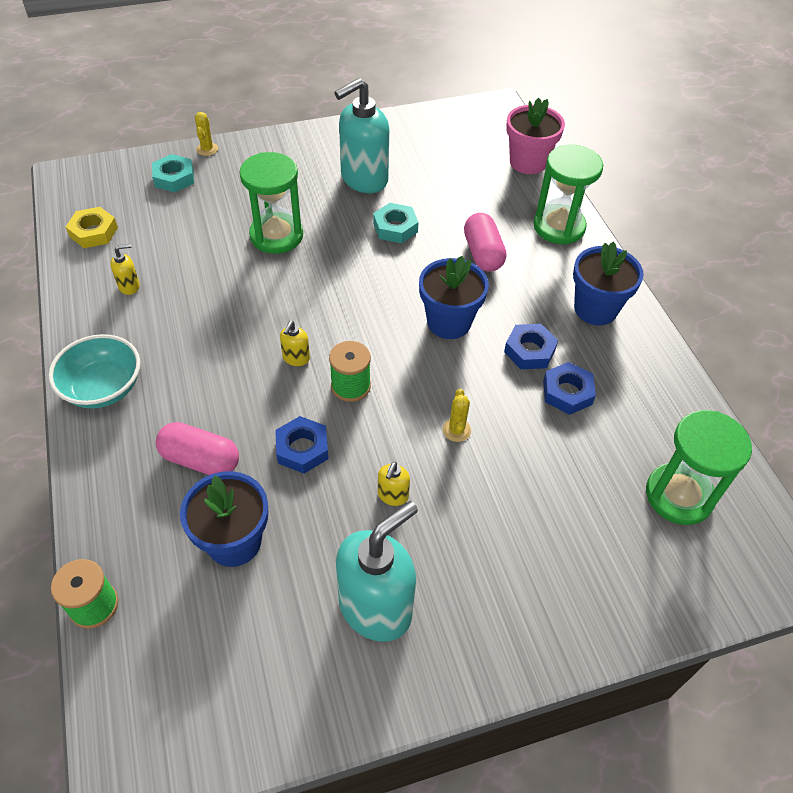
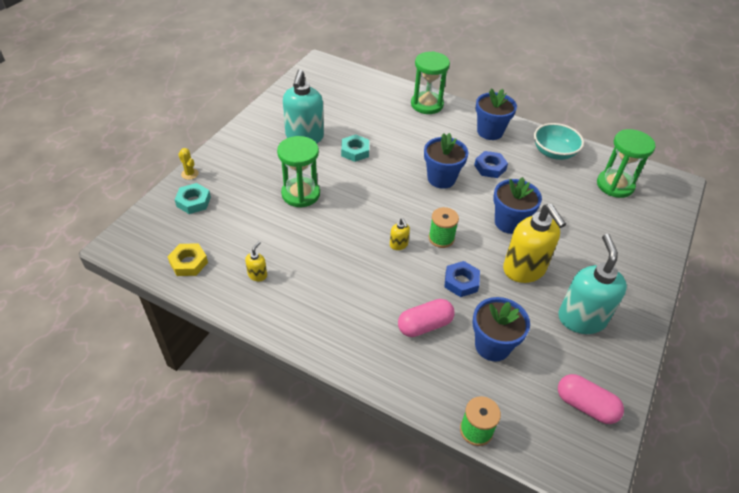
camera: 45 degrees left, 5 degrees down
turquoise bowl [48,334,140,408] -> turquoise bowl moved to [534,123,584,160]
yellow soap dispenser [378,462,410,506] -> yellow soap dispenser [503,204,566,283], size x2.34
yellow cactus [443,389,471,442] -> blue flower pot [493,177,542,234]
pink capsule [464,213,506,271] -> pink capsule moved to [558,374,624,424]
pink flower pot [506,98,565,174] -> none
blue nut [543,362,596,415] -> none

